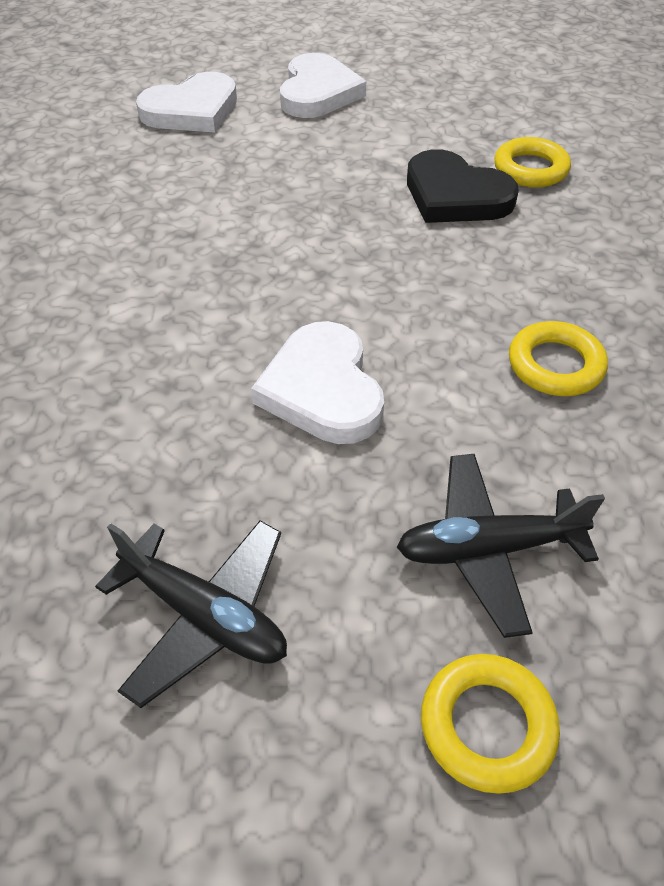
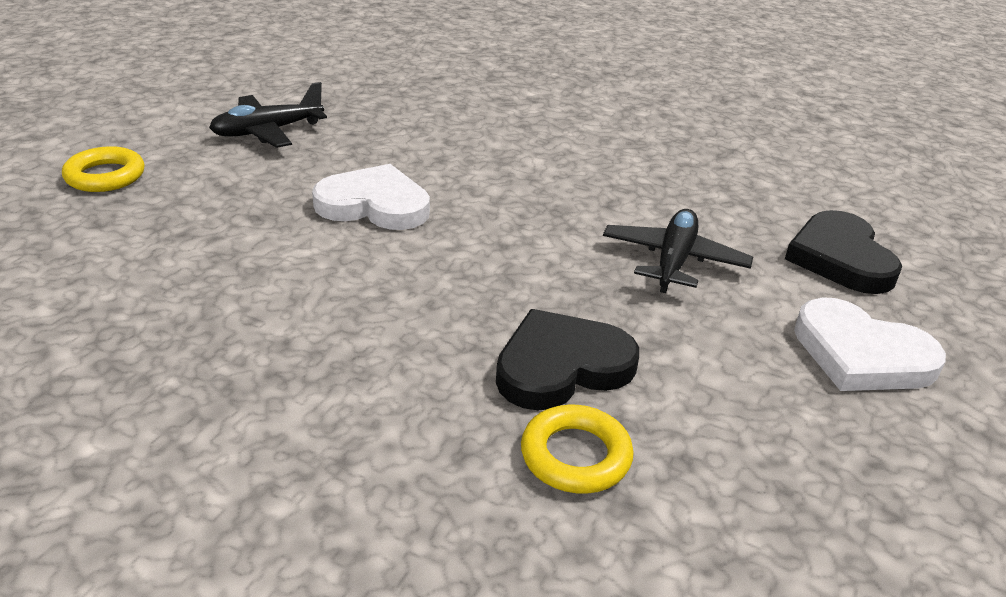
camera: 115 degrees right, 15 degrees down
white heart [136,72,237,133] -> black heart [785,210,902,294]
black plane [397,454,605,638] -> black plane moved to [603,209,753,293]
yellow ring [509,321,608,396] -> none

